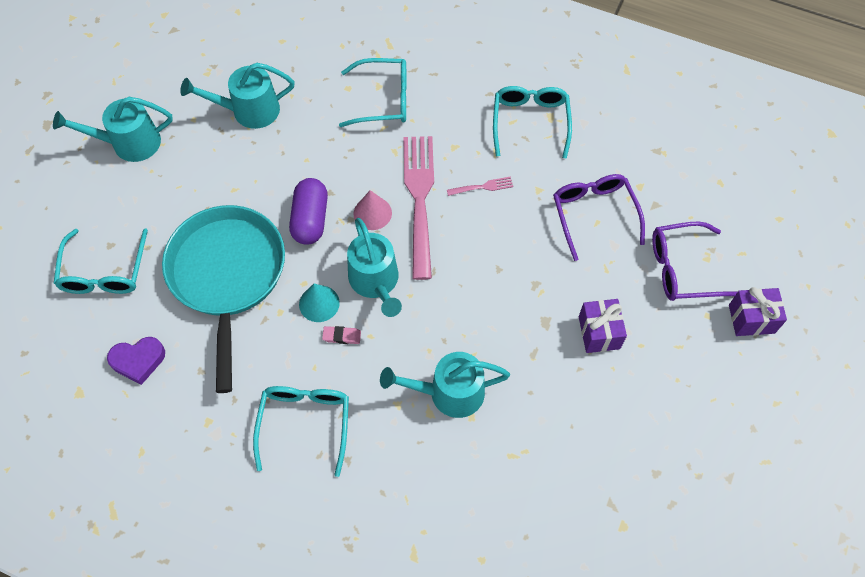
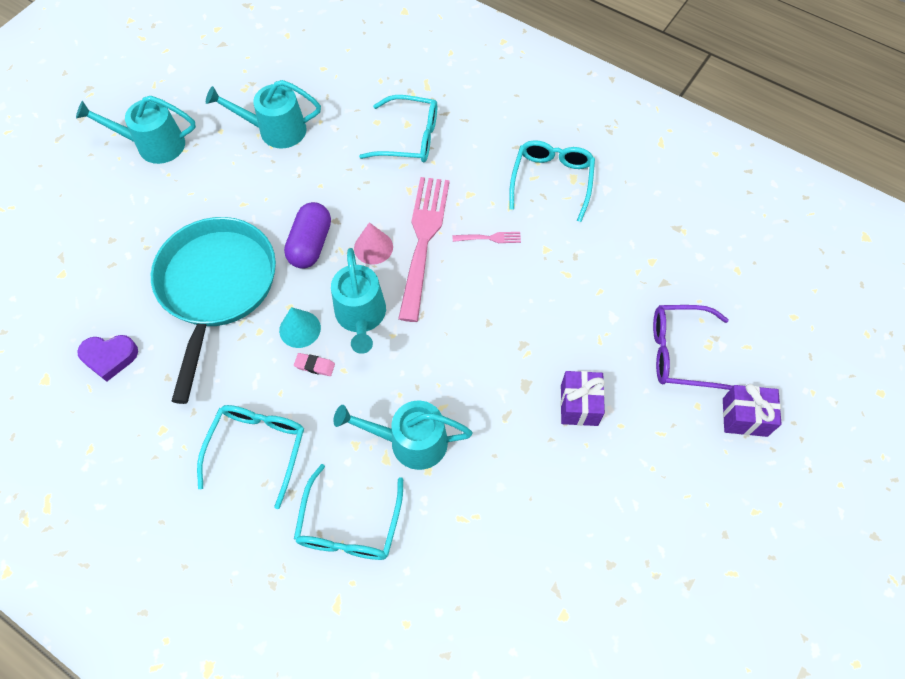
camera: 10 degrees right, 0 degrees up
turquoise glasses [53,229,148,294] -> turquoise glasses moved to [294,464,403,560]
purple glasses [553,174,645,261] -> none

